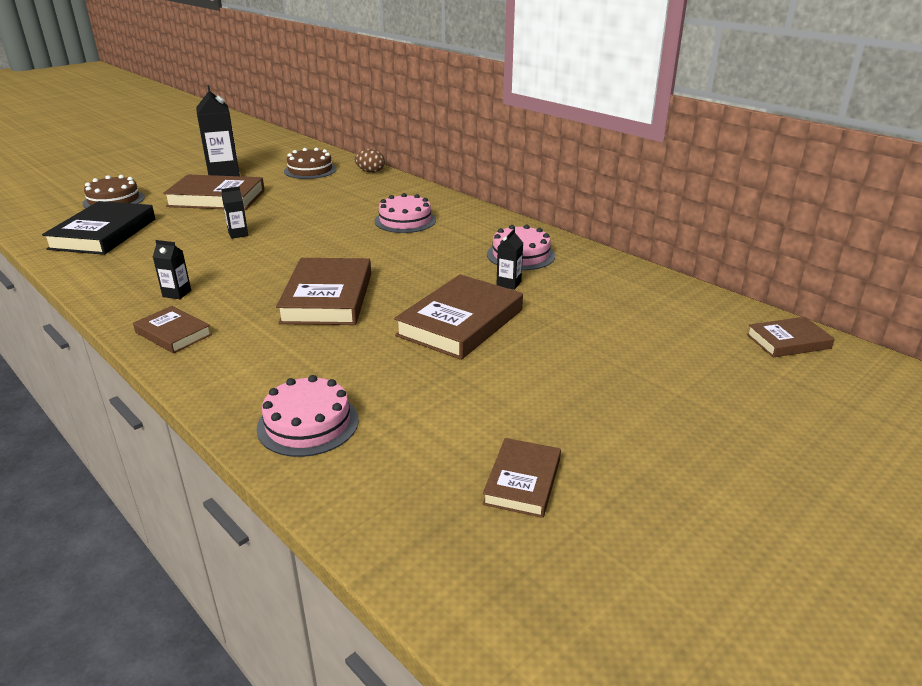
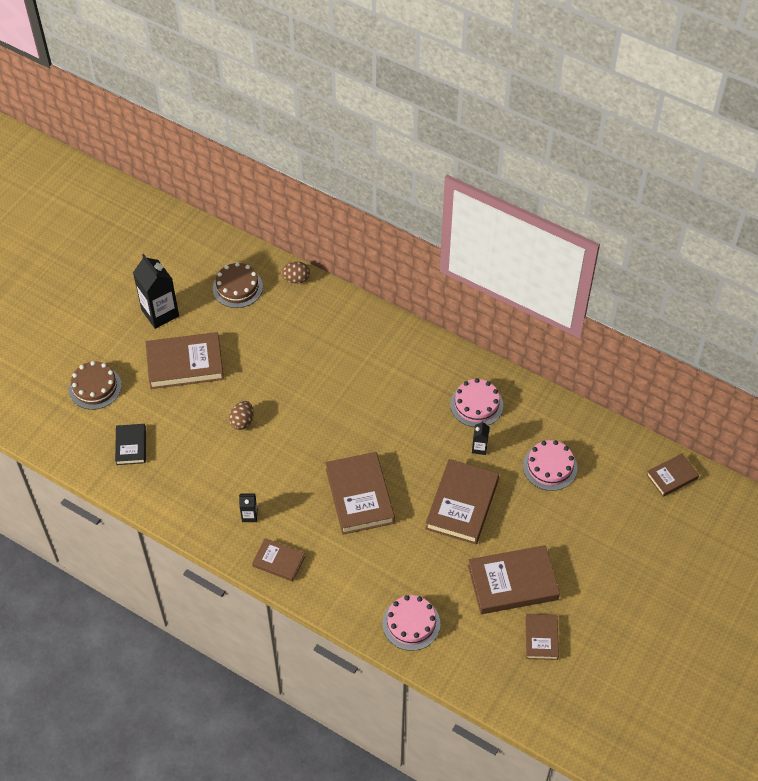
camera: 15 degrees left, 25 degrees up
black book [42,201,155,255] -> black book [115,424,146,465], size x0.56
black carton [221,187,249,239] -> brown egg [229,401,254,430]
pink cake [374,193,436,233] -> pink cake moved to [523,440,578,491]
none -> brown book [468,545,560,614]

